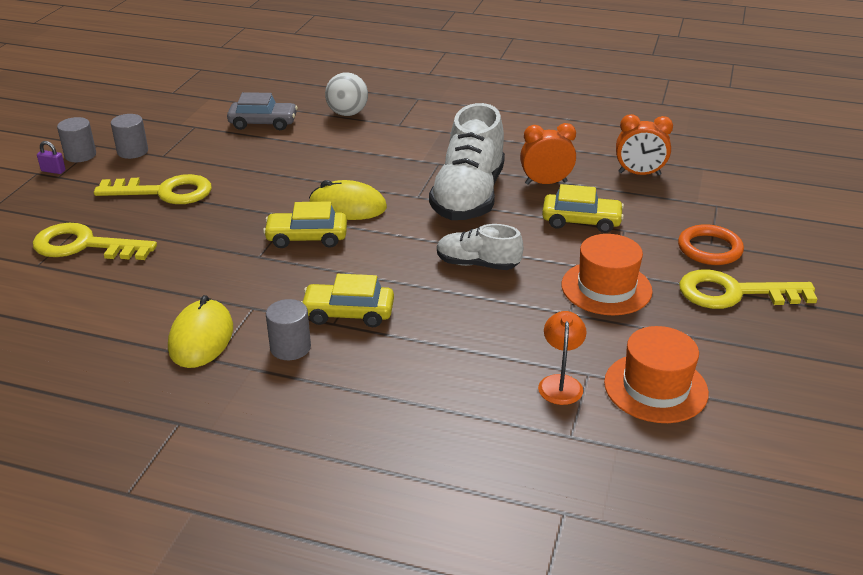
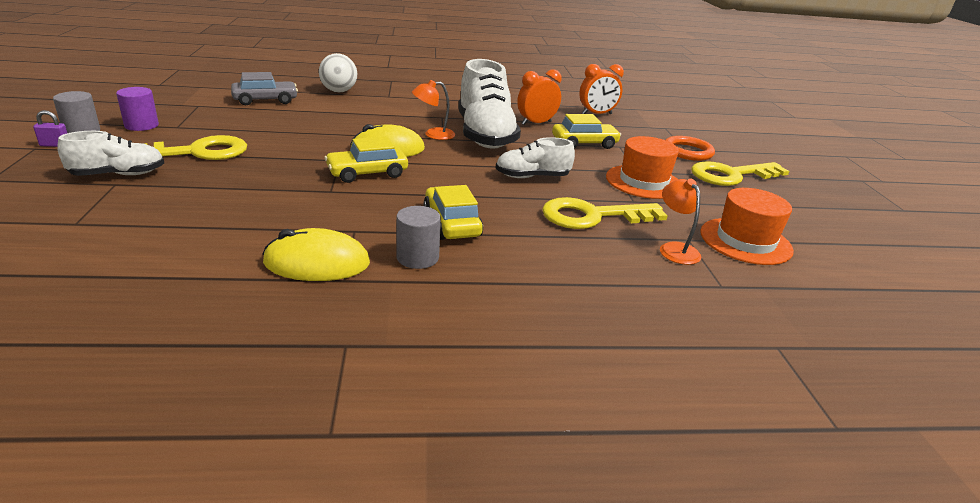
camera: 25 degrees left, 5 degrees down
yellow key [33,223,157,260] -> yellow key moved to [542,197,668,229]
grey cylinder [111,114,148,159] -> purple cylinder [116,87,159,131]
yellow mouse [168,295,233,368] -> yellow mouse turned 75 degrees counterclockwise [263,228,370,281]
yellow car [301,274,394,327] -> yellow car turned 90 degrees clockwise [423,185,483,240]
none -> white shoe [57,131,164,176]
none -> orange lamp [412,80,455,140]

